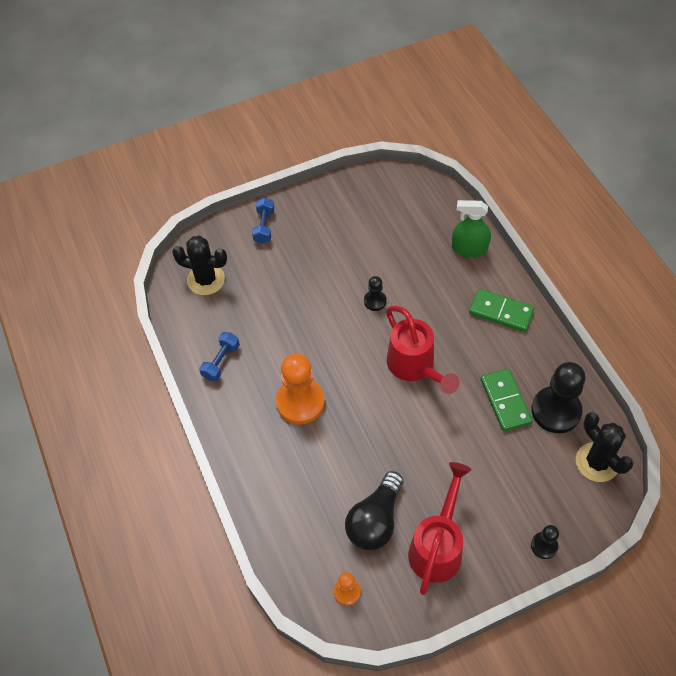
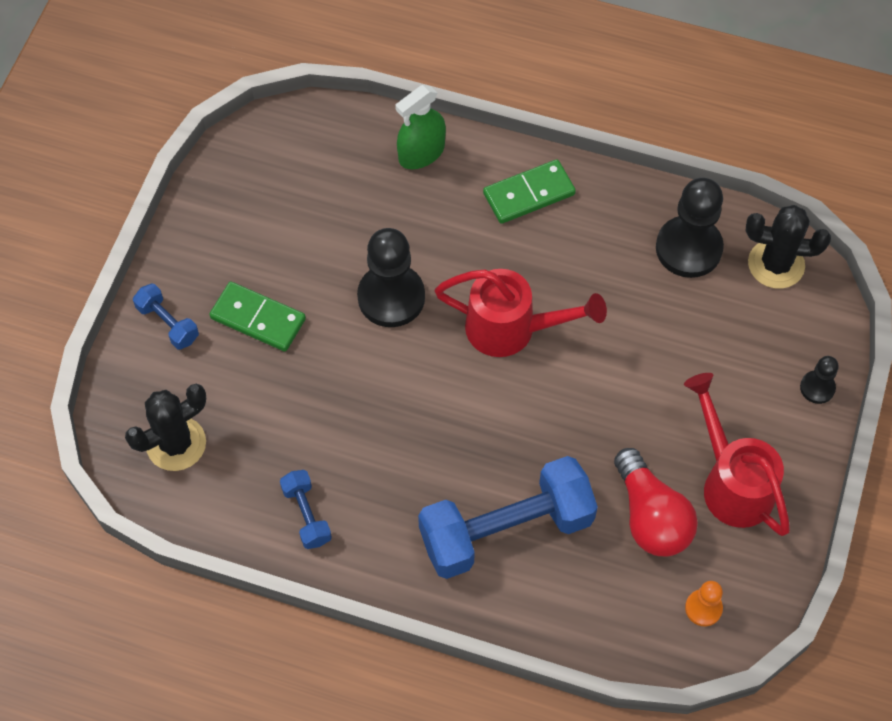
camera: 50 degrees left, 5 degrees up
orange pawn [276,354,325,425] -> none
black light bulb [345,471,403,550] -> red light bulb [614,448,698,556]
black pawn [364,276,387,311] -> black pawn [357,228,425,327], size x2.00
green domino [481,369,532,431] -> green domino moved to [209,282,306,351]
none -> blue dumbbell [418,456,598,579]

